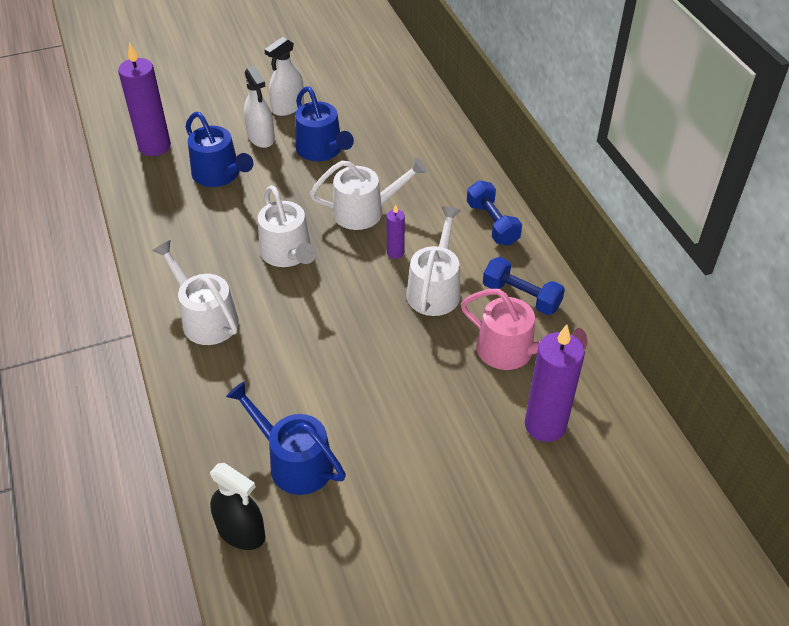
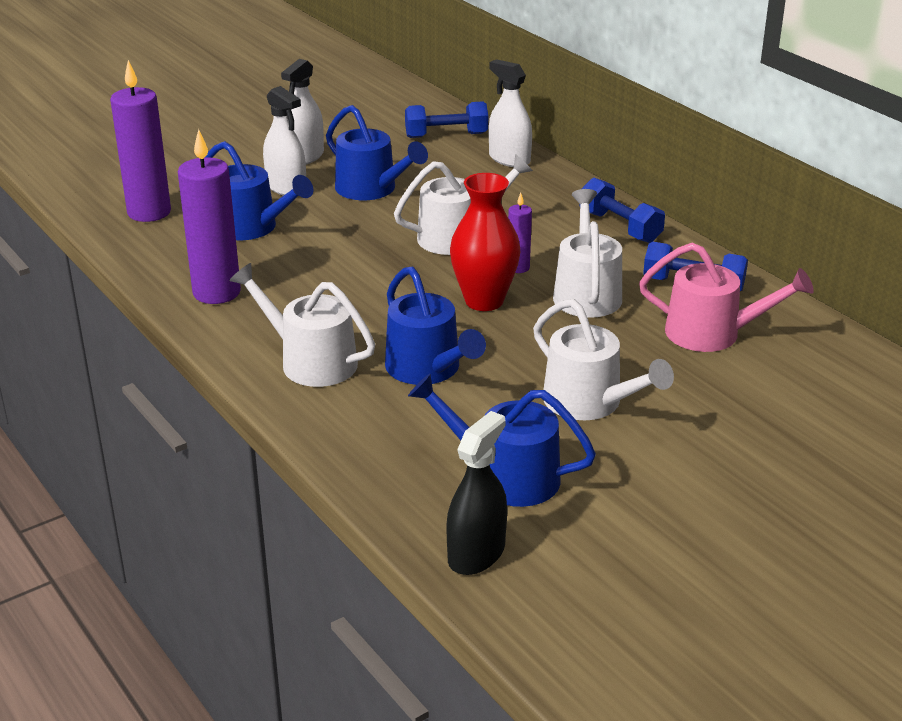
camera: 15 degrees left, 15 degrees down
black spray bottle [210,463,265,550] -> black spray bottle turned 75 degrees counterclockwise [447,411,507,575]
white watering can [258,185,316,267] -> white watering can moved to [533,299,674,420]
purple candle [525,325,585,442] -> purple candle moved to [178,129,241,304]
none -> blue watering can [385,267,486,385]
none -> blue dumbbell [405,101,488,138]
none -> red vase [450,173,520,311]
none -> white spray bottle [489,59,532,167]

